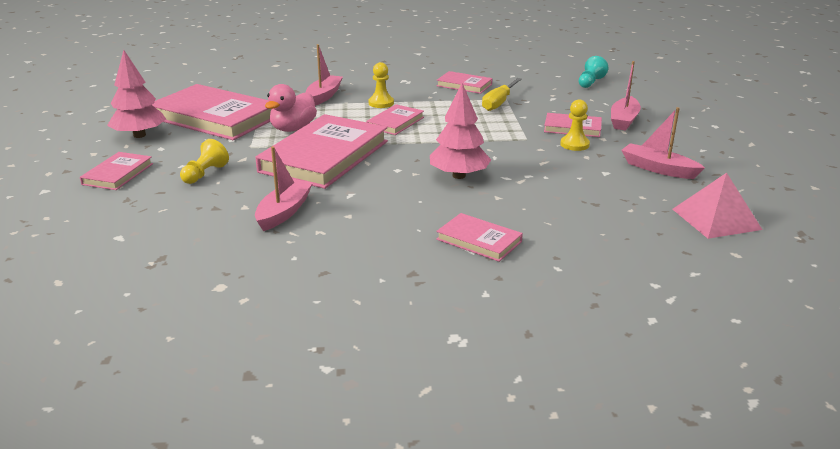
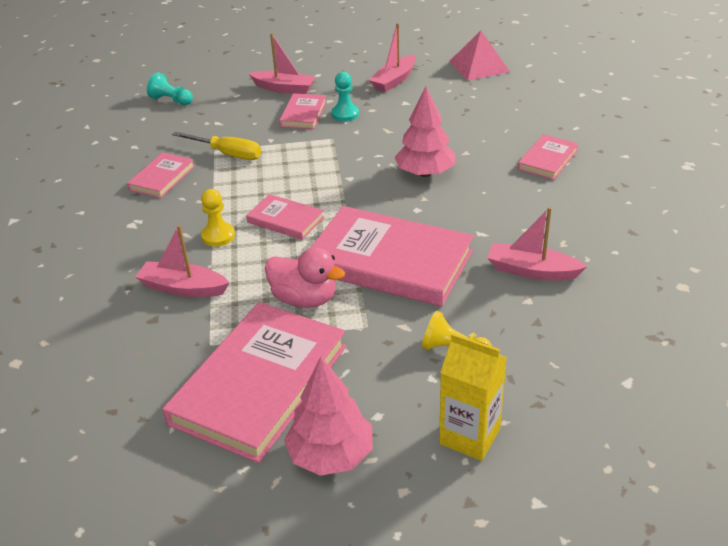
camera: 90 degrees left, 10 degrees up
pink book [80,152,153,190] -> yellow carton [439,333,507,461]
yellow pawn [560,100,590,151] -> turquoise pawn [331,72,359,121]

